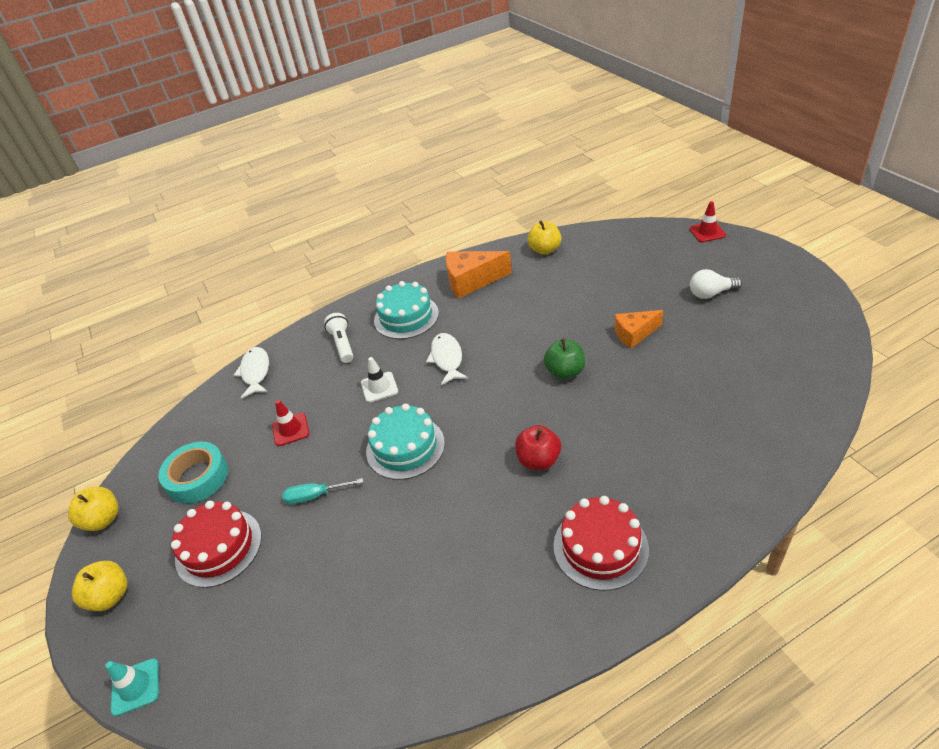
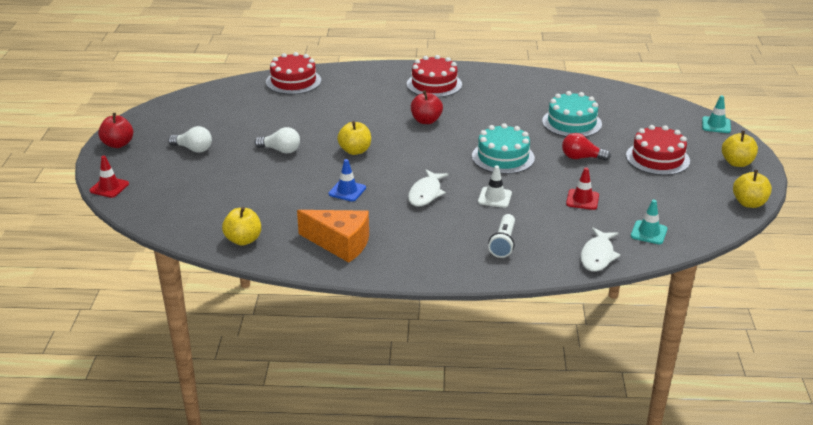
camera: 155 degrees left, 10 degrees down
turquoise tape [159,442,228,504] -> none
turquoise screwdriver [282,478,363,504] -> red light bulb [562,133,611,161]
turquoise cake [374,281,439,339] -> turquoise cake moved to [542,91,602,137]
green apple [544,338,585,379] -> yellow apple [337,121,371,155]
orange cheese [614,310,663,349] -> white light bulb [255,127,300,154]
none -> red apple [98,113,133,148]
none -> red cake [266,52,321,95]
none -> blue traffic cone [328,159,366,202]
none -> turquoise traffic cone [631,200,667,244]

